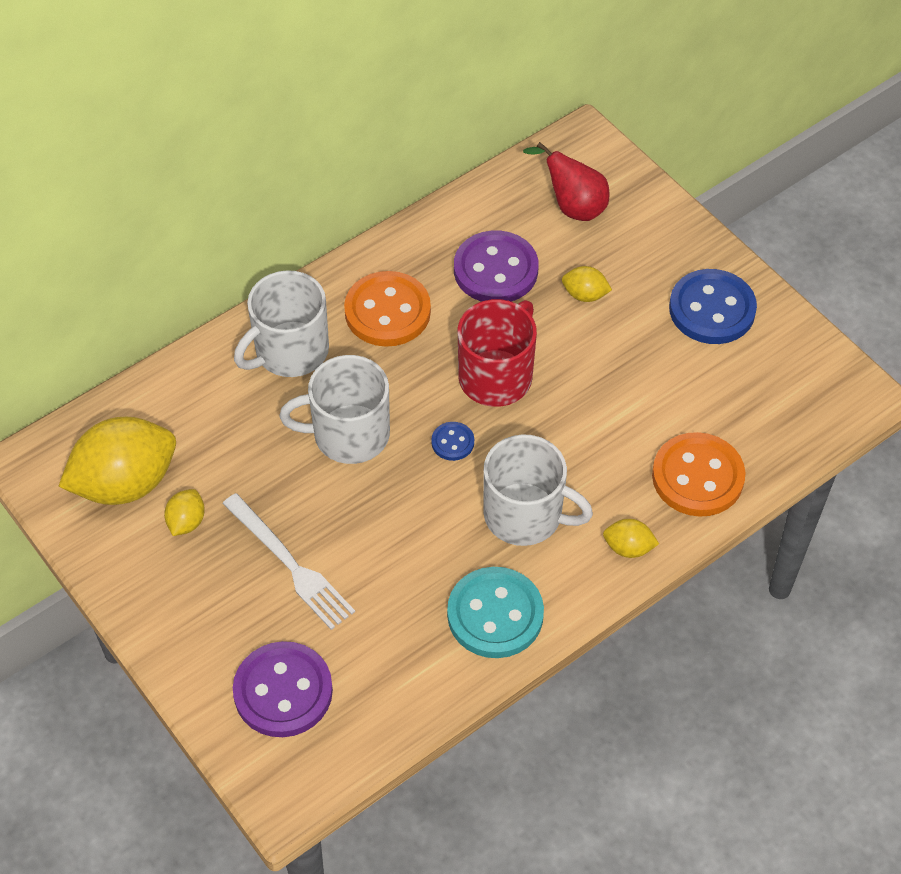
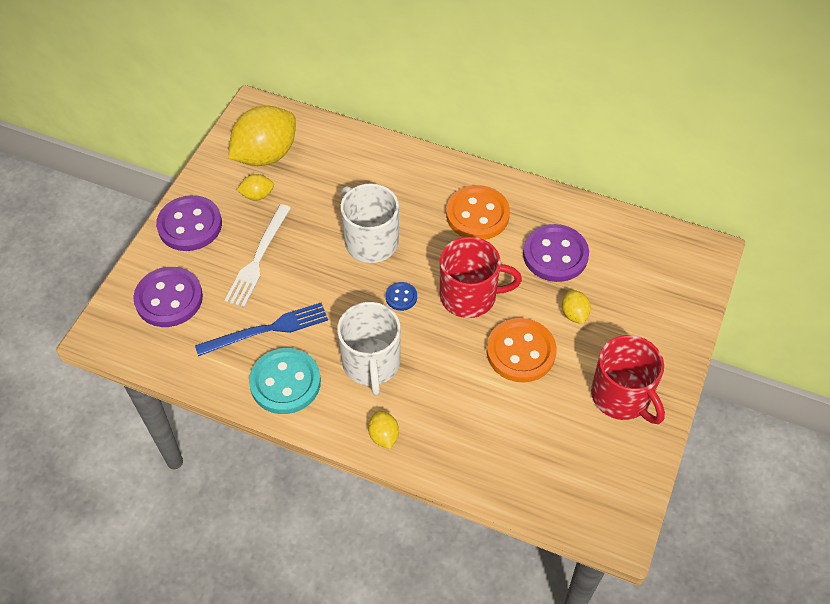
camera: 60 degrees right, 0 degrees up
yellow lemon [58,417,176,505] -> yellow lemon turned 75 degrees counterclockwise [228,106,296,166]
white mug [234,270,329,377] -> none
red pear [523,142,610,221] -> none
orange button [652,432,746,517] -> orange button moved to [486,318,557,382]
blue button [669,269,757,344] -> red mug [591,335,665,424]
none -> purple button [156,195,222,251]
none -> blue fork [195,303,328,356]

